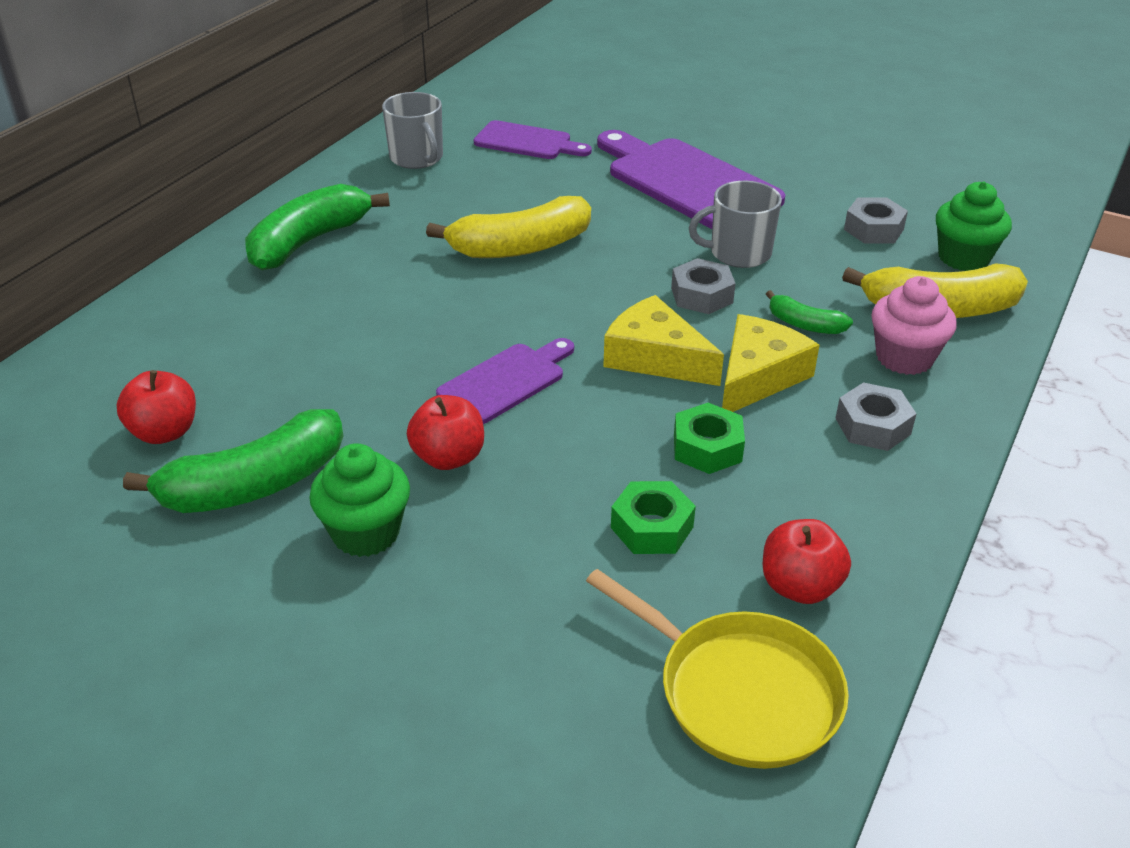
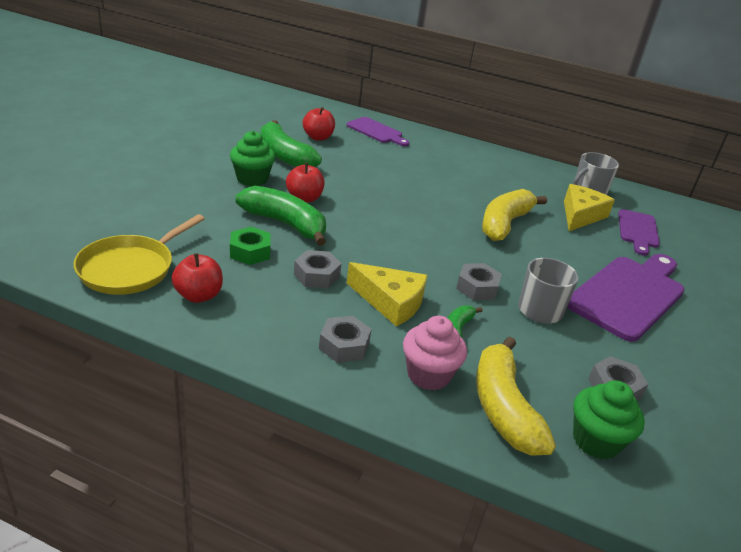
camera: 80 degrees right, 5 degrees down
green banana [245,184,390,270] -> green banana moved to [236,186,326,246]
yellow banana [426,196,591,258] -> yellow banana turned 60 degrees clockwise [482,189,547,241]
purple cutting board [436,338,574,424] -> purple cutting board moved to [347,117,409,146]
yellow cheese [603,295,724,386] -> yellow cheese moved to [564,184,615,231]
green nut [674,403,745,474] -> grey nut [294,250,341,288]

